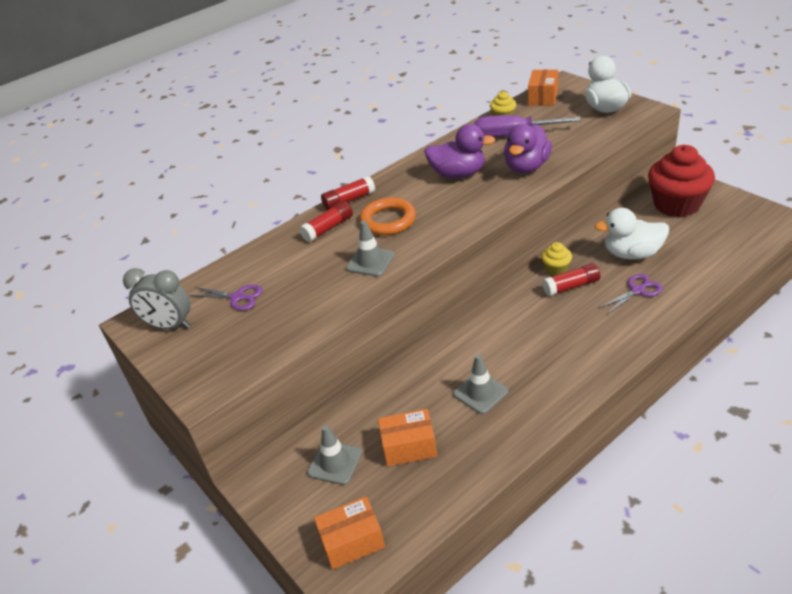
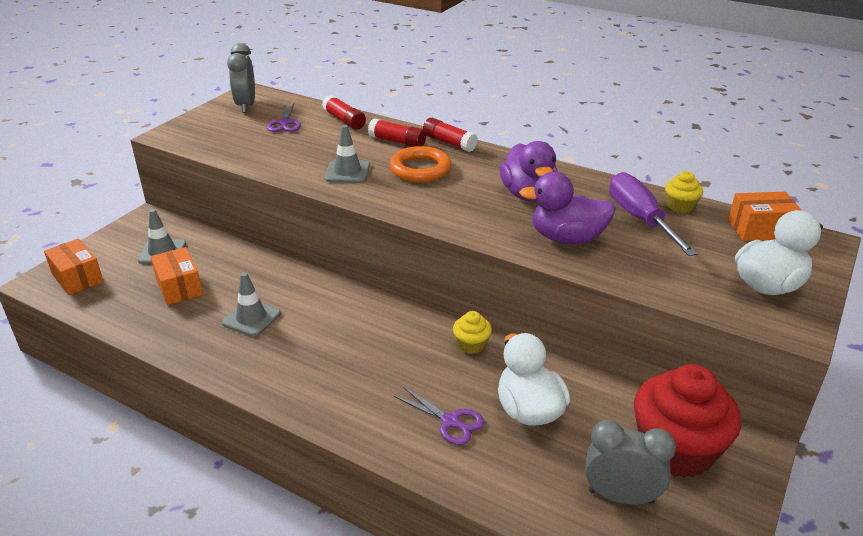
camera: 65 degrees right, 5 degrees down
red glue stick [542,263,600,296] -> red glue stick moved to [322,95,366,130]
none -> grey clock [585,420,676,504]

